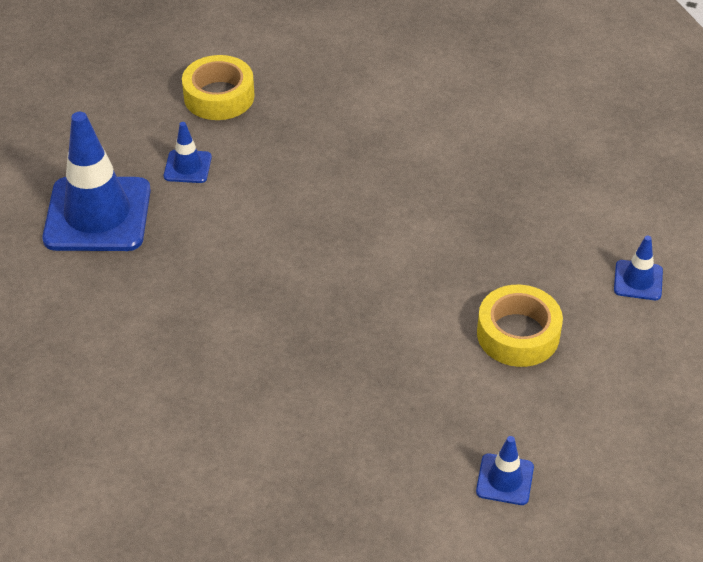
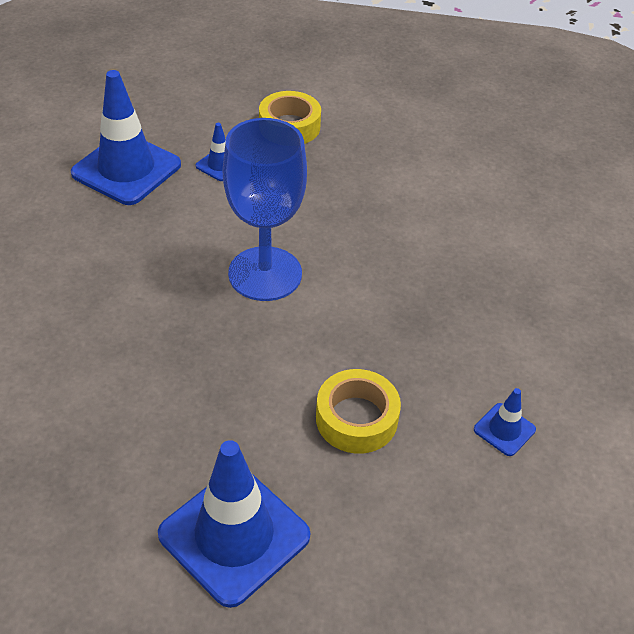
camera: 30 degrees right, 0 degrees up
blue traffic cone [476,436,534,505] -> blue traffic cone [158,440,310,608], size x2.19
none -> blue goblet [223,118,307,301]

